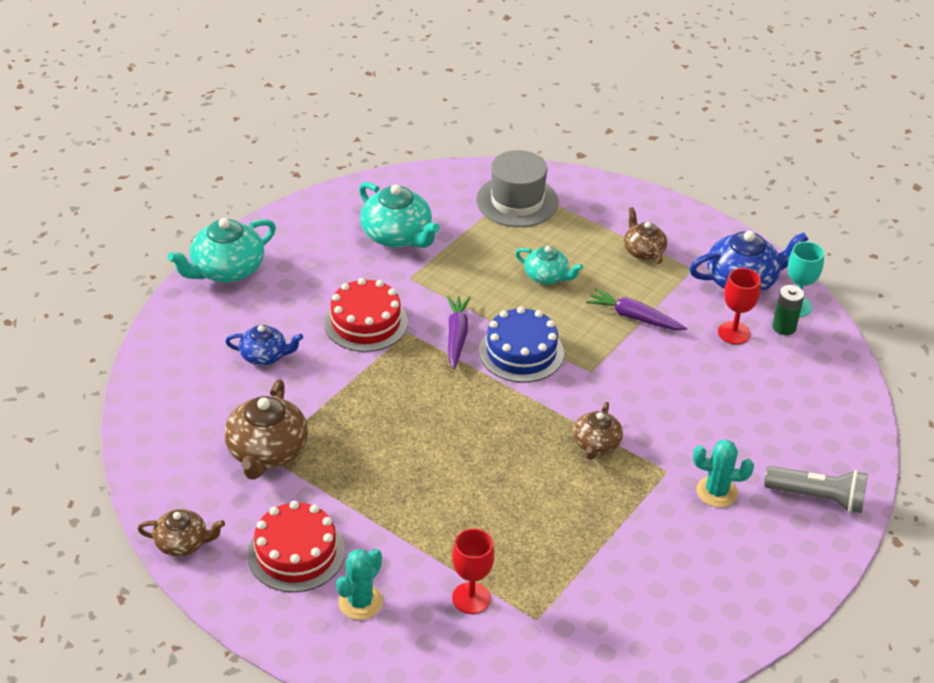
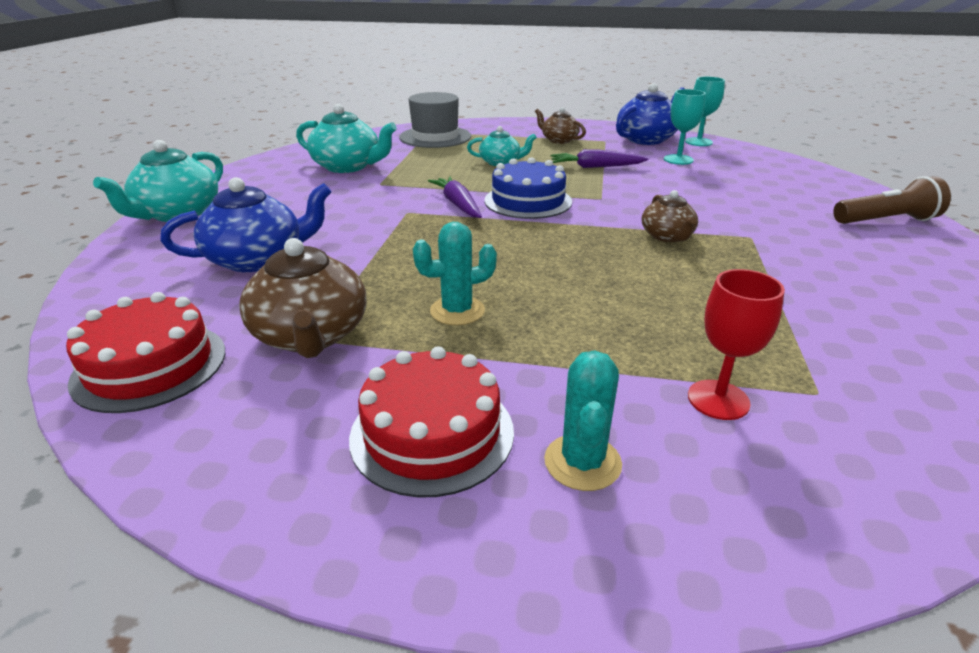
camera: 25 degrees left, 10 degrees down
brown teapot [137,509,225,557] -> none
blue teapot [225,325,303,366] -> blue teapot [160,177,331,272], size x1.65
red cake [324,278,408,352] -> red cake moved to [66,292,225,413]
turquoise cactus [693,439,754,507] -> turquoise cactus moved to [413,222,497,325]
red goblet [718,268,761,344] -> turquoise goblet [664,89,706,165]
grey flashlight [764,466,868,513] -> brown flashlight [833,176,951,224]
green battery [772,285,804,335] -> none

